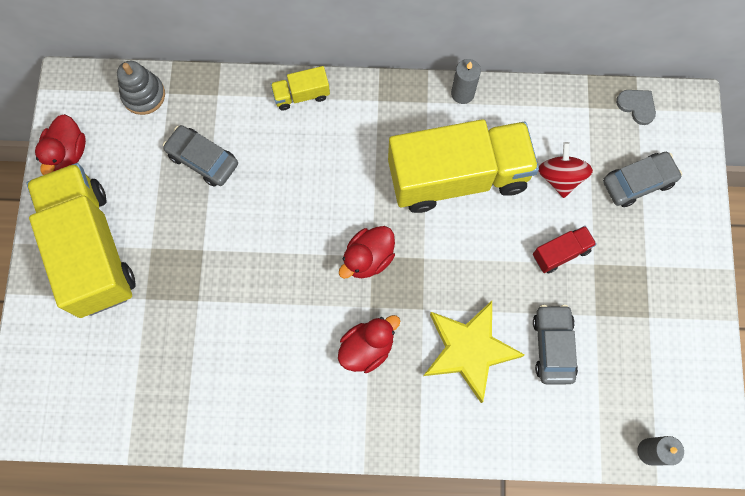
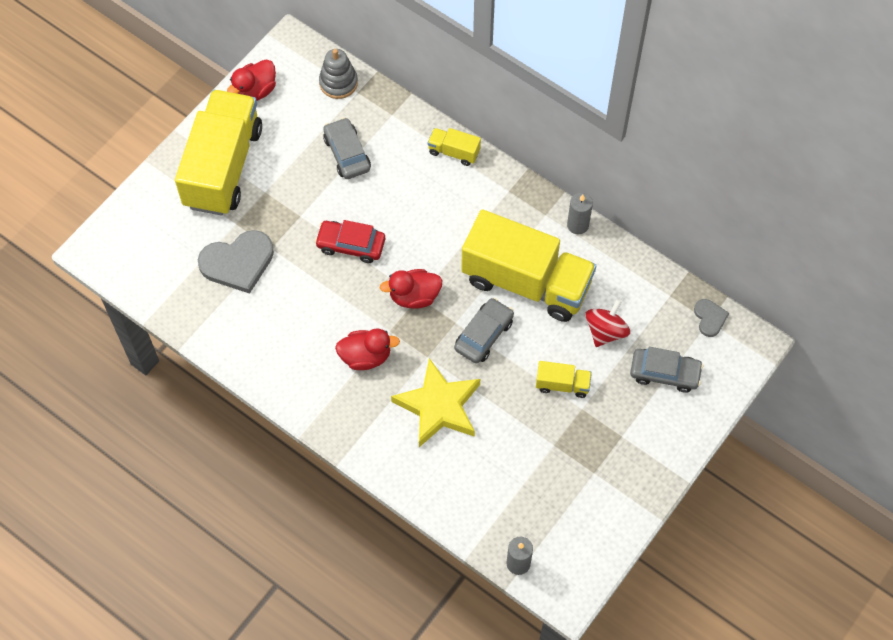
camera: 35 degrees right, 10 degrees down
red truck [533,226,597,273] -> yellow truck [536,361,592,398]
grey car [533,305,578,384] -> grey car moved to [454,298,514,364]
none -> grey heart [198,230,274,294]
none -> red car [315,220,385,263]

